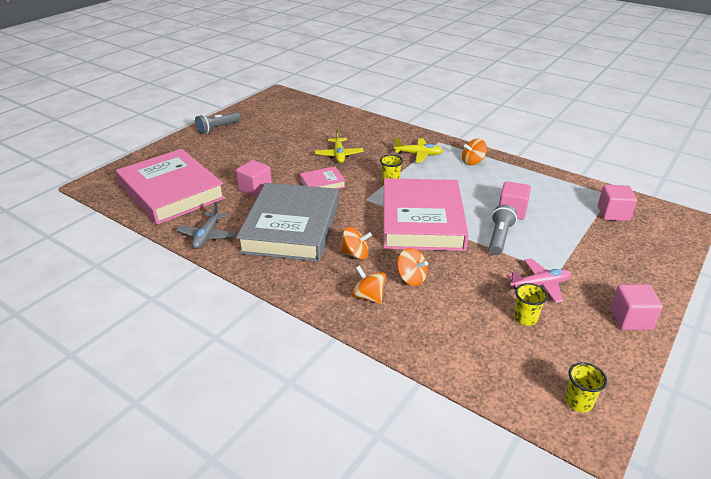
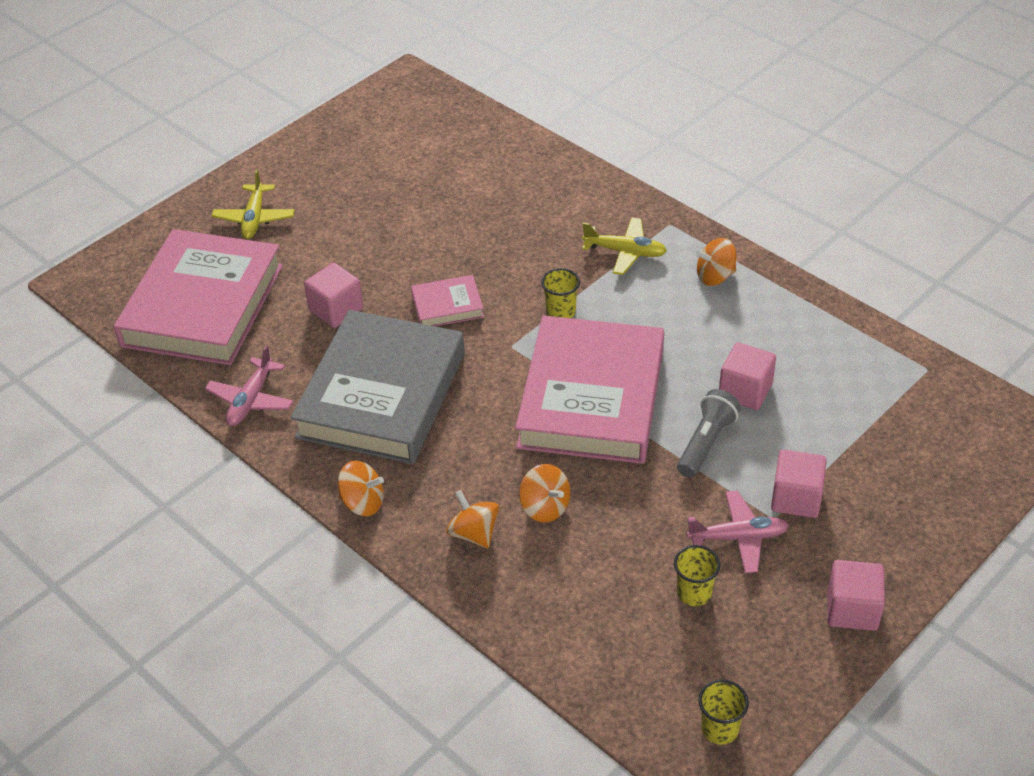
camera: 10 degrees right, 10 degrees up
pink book [116,149,226,225] -> pink book turned 45 degrees clockwise [114,229,283,365]
grey plane [176,202,236,249] -> pink plane [205,345,294,426]
grey flashlight [195,112,240,134] -> none
yellow plane [315,129,364,163] -> yellow plane moved to [212,169,295,239]
orange spinning top [340,227,372,260] -> orange spinning top moved to [338,461,384,516]
pink cube [598,185,637,221] -> pink cube moved to [771,450,827,518]

